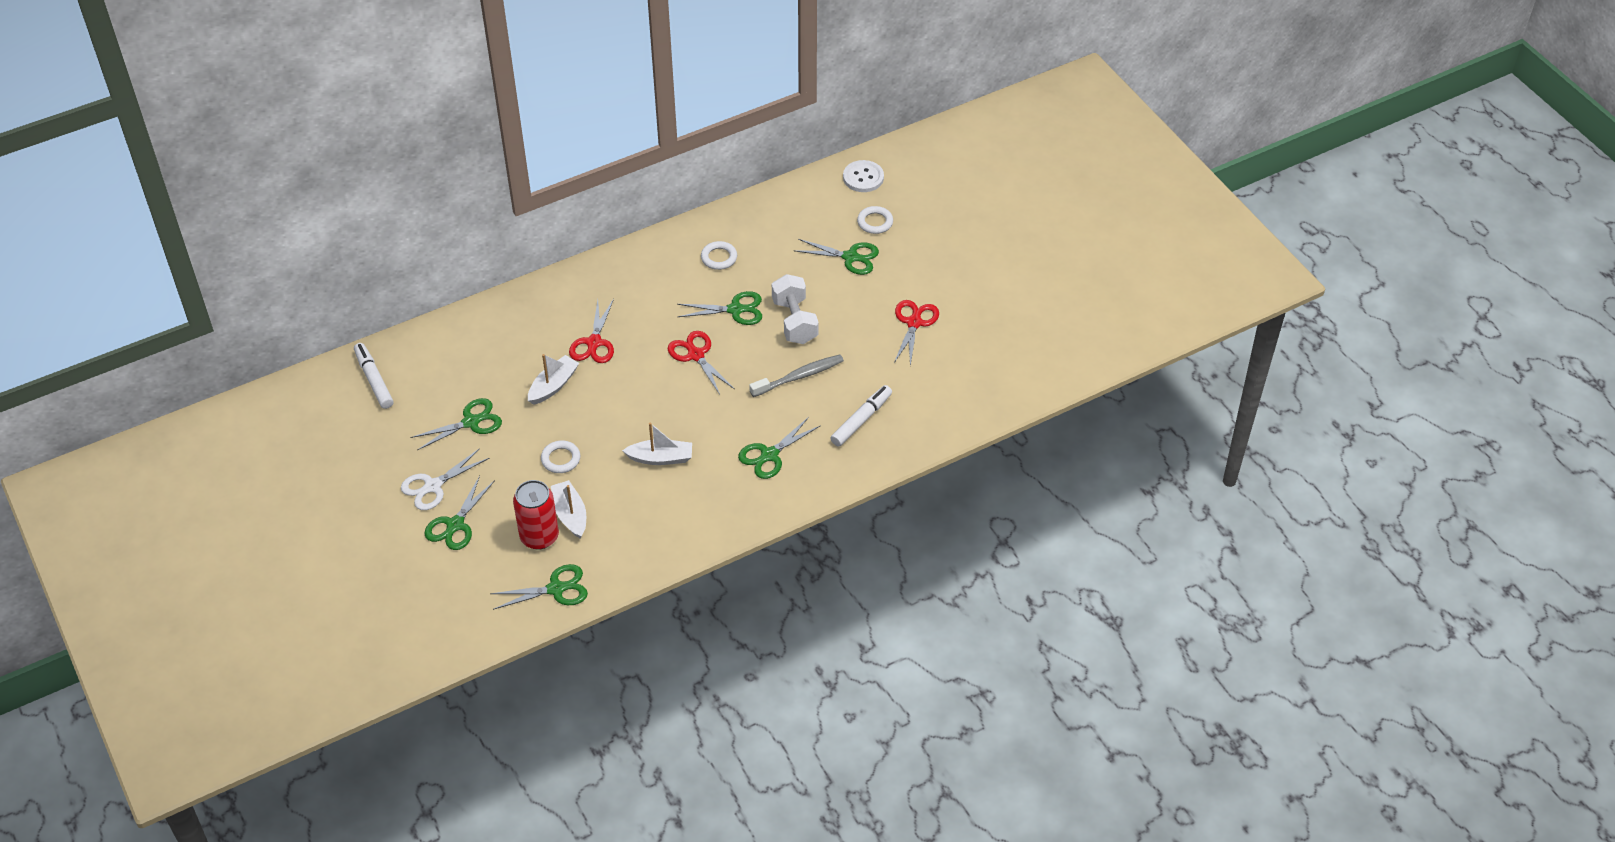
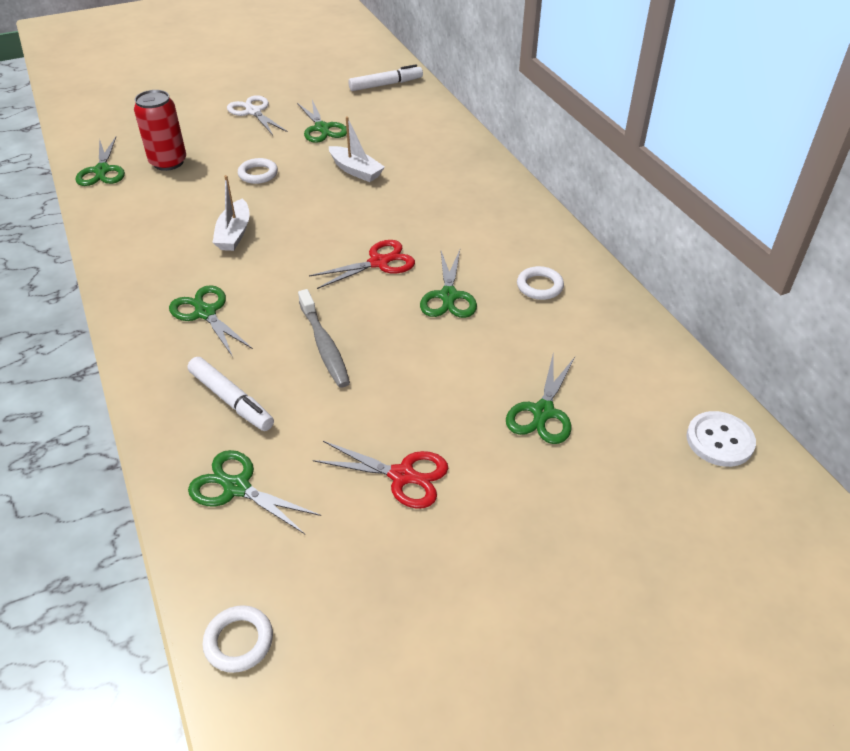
camera: 95 degrees right, 5 degrees down
green scissors [424,476,495,550] -> green scissors moved to [188,450,321,534]
white boat [551,480,586,539] -> none
red scissors [569,299,614,363] -> none
white dumbbell [772,274,818,344] -> none
white ring [857,206,893,234] -> white ring moved to [203,605,273,673]

